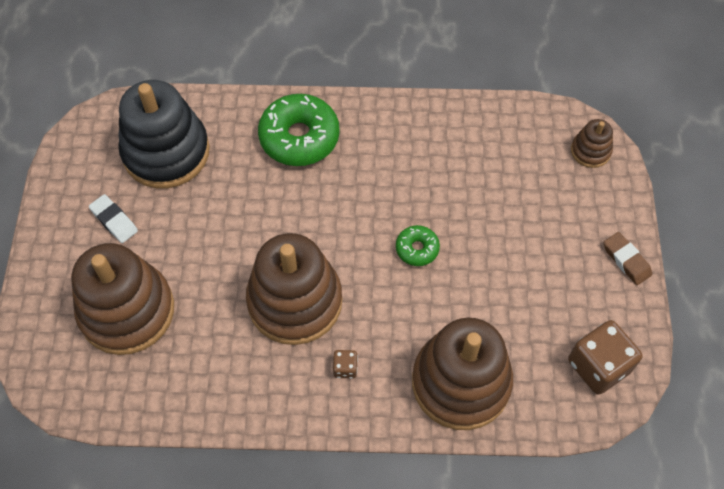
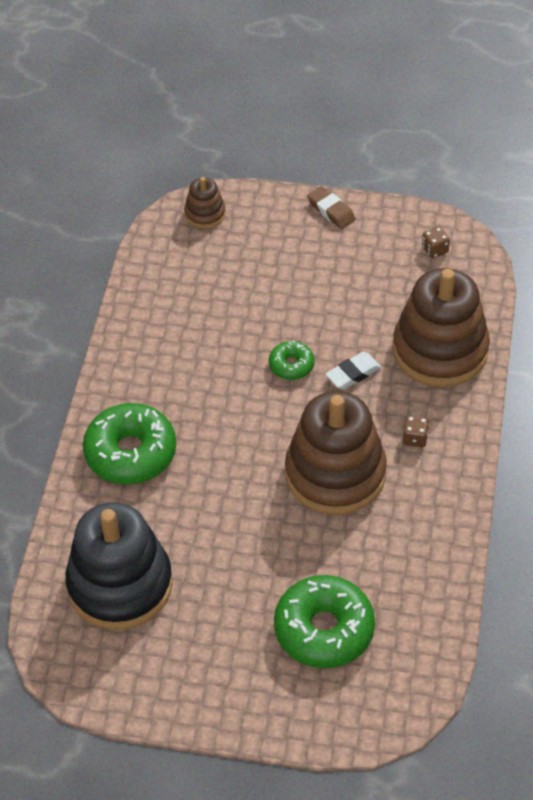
camera: 80 degrees left, 10 degrees down
brown stacking toy [71,243,174,355] -> green donut [274,575,375,668]
white eraser [89,194,138,243] -> white eraser moved to [325,352,381,390]
brown dice [568,320,643,394] -> brown dice [422,227,450,258], size x0.47
brown eraser [604,232,652,285] -> brown eraser turned 75 degrees clockwise [307,186,356,229]

